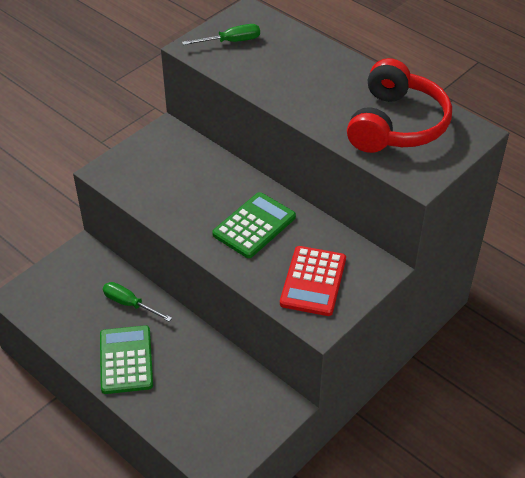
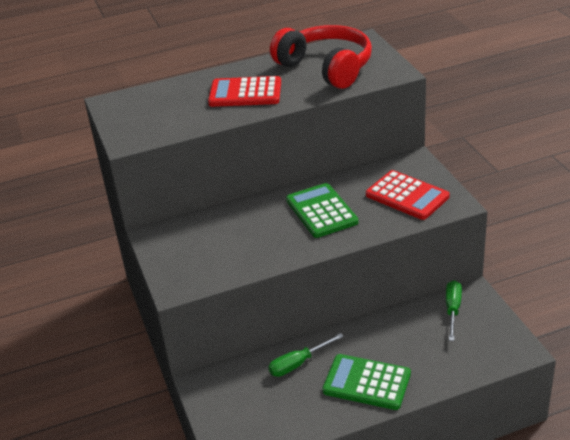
camera: 60 degrees left, 10 degrees down
green screwdriver [182,24,260,45] -> green screwdriver moved to [446,280,462,341]
none -> red calculator [208,76,281,107]

